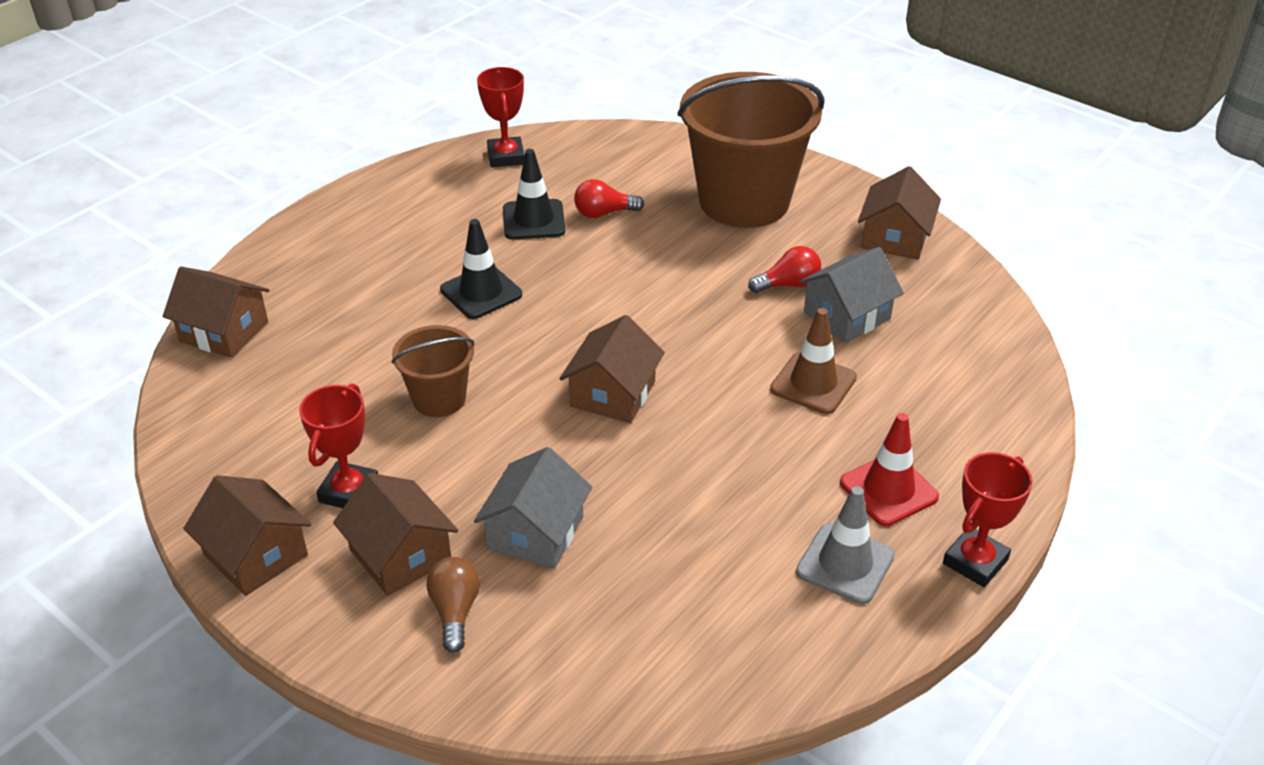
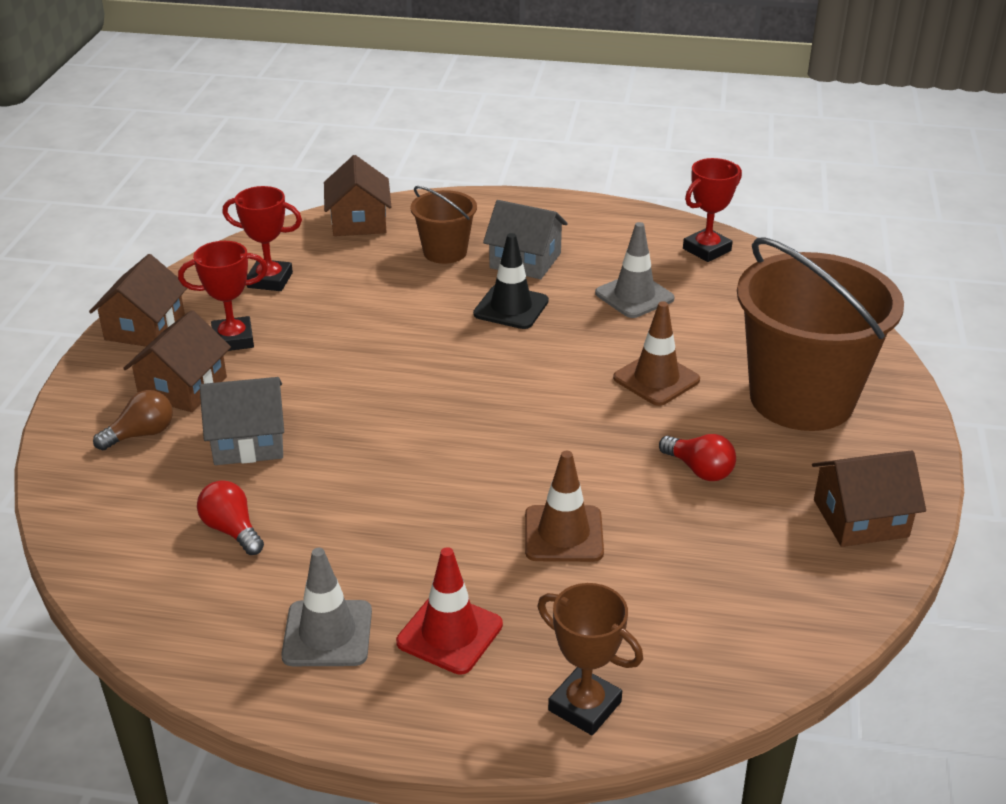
camera: 60 degrees right, 5 degrees down
brown bucket [391,325,475,417] -> brown bucket moved to [410,186,477,264]
black traffic cone [503,149,565,240] -> grey traffic cone [595,222,674,318]
brown house [560,315,665,423] -> none
red light bulb [574,179,644,218] -> red light bulb moved to [197,480,264,555]
grey house [799,247,904,343] -> grey house moved to [483,200,568,279]
red trophy [943,452,1033,587] -> red trophy moved to [222,186,302,291]
none -> brown trophy [538,583,643,735]
none -> brown traffic cone [613,301,700,406]

